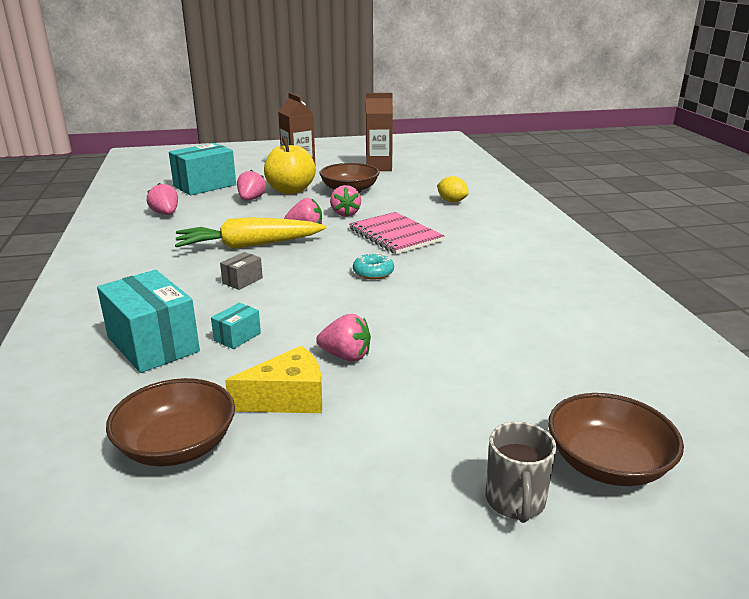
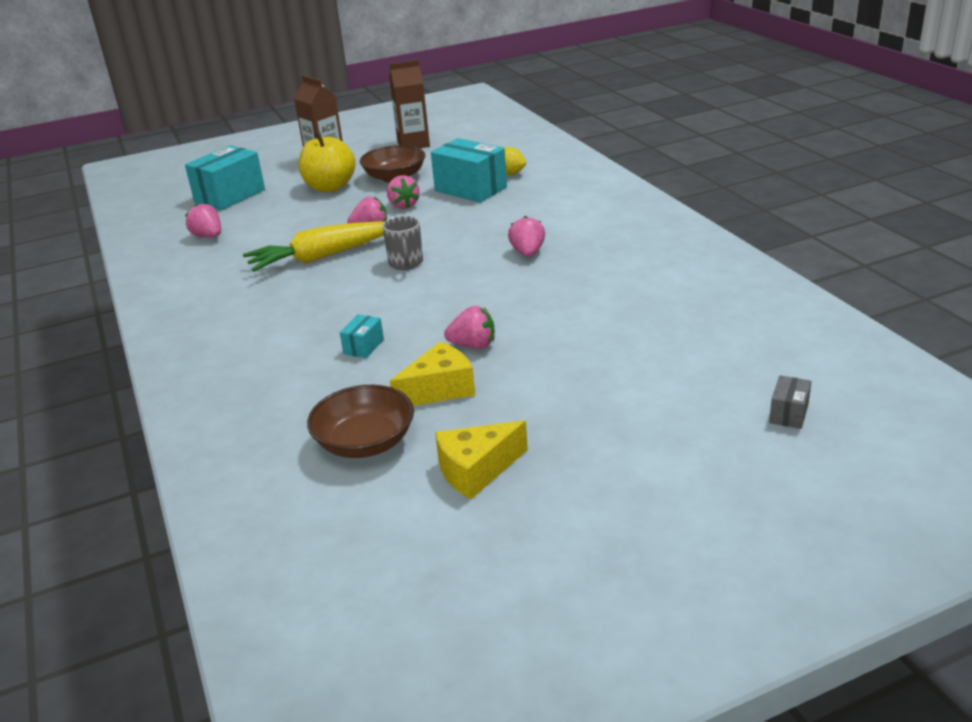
camera: 10 degrees left, 5 degrees up
turquoise box [97,270,200,373] -> turquoise box moved to [431,138,507,203]
grey box [220,252,263,290] -> grey box moved to [769,375,812,429]
pink strawberry [237,170,266,201] -> pink strawberry moved to [508,216,545,257]
pink notebook [349,212,444,254] -> none
turquoise donut [353,253,394,280] -> none
grey mug [485,422,556,523] -> grey mug moved to [382,216,423,270]
brown bowl [548,393,684,486] -> none
none -> yellow cheese [435,420,528,499]

